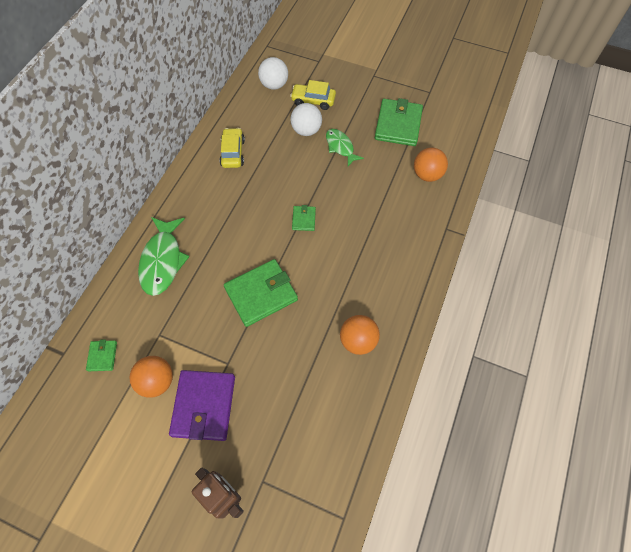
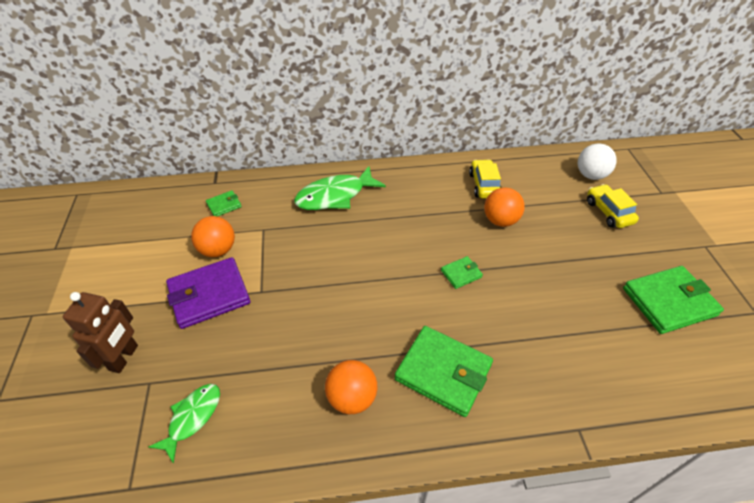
camera: 60 degrees right, 15 degrees down
yellow car [219,128,245,168] -> yellow car turned 60 degrees counterclockwise [469,159,502,198]
green wallet [224,259,298,327] -> green wallet moved to [395,326,493,417]
white ball [290,103,322,136] -> none
green fish [326,129,364,166] -> green fish moved to [149,384,220,464]
orange ball [414,148,448,182] -> orange ball moved to [484,187,525,227]

